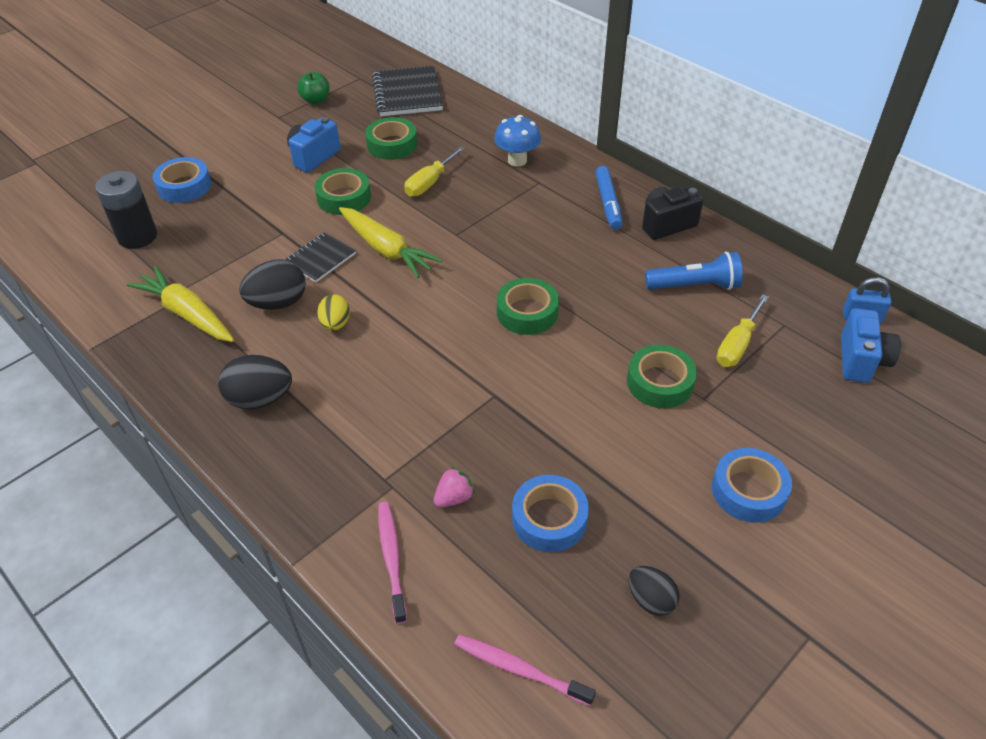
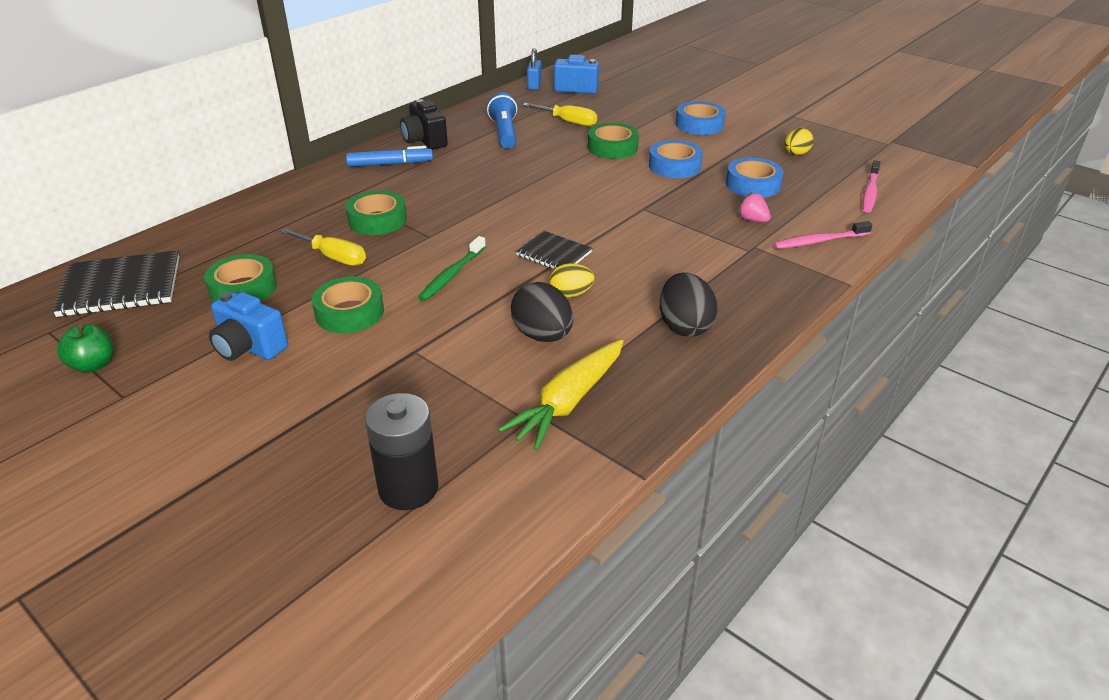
camera: 95 degrees left, 10 degrees down
blue tape [153,157,211,203] -> blue tape moved to [649,140,703,178]
black notebook [285,232,356,282] -> black notebook moved to [516,231,592,269]
yellow carrot [339,207,443,278] -> green toothbrush [418,236,486,301]
blue mushroom [494,115,541,166] -> none
green tape [497,278,559,335] -> green tape moved to [346,190,407,235]
black egg [628,566,680,616] -> yellow egg [785,128,814,155]

